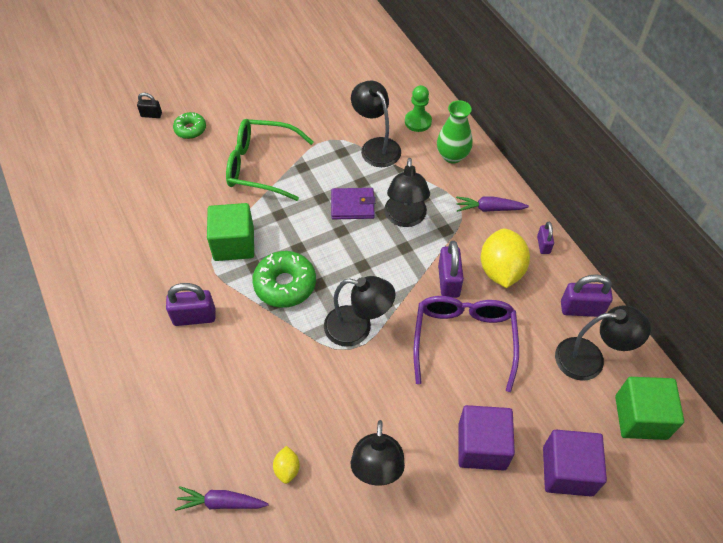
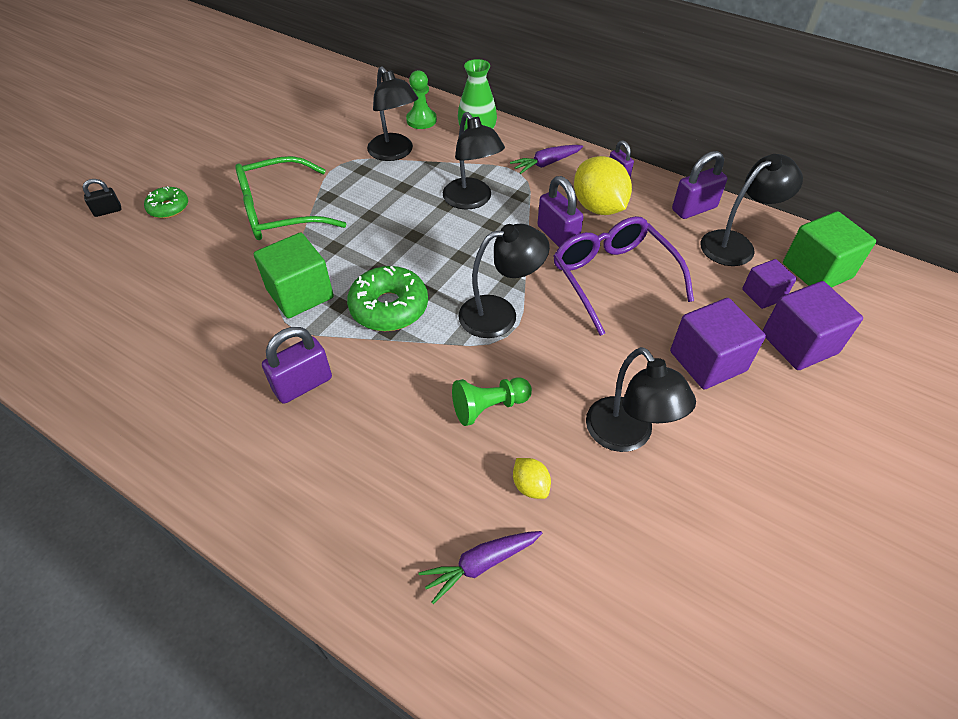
camera: 30 degrees left, 5 degrees down
purple wallet [331,188,375,219] -> none
black lamp [351,80,401,167] -> black lamp turned 150 degrees counterclockwise [367,66,418,161]
none -> green pawn [452,377,532,426]
none -> purple cube [742,259,797,309]

